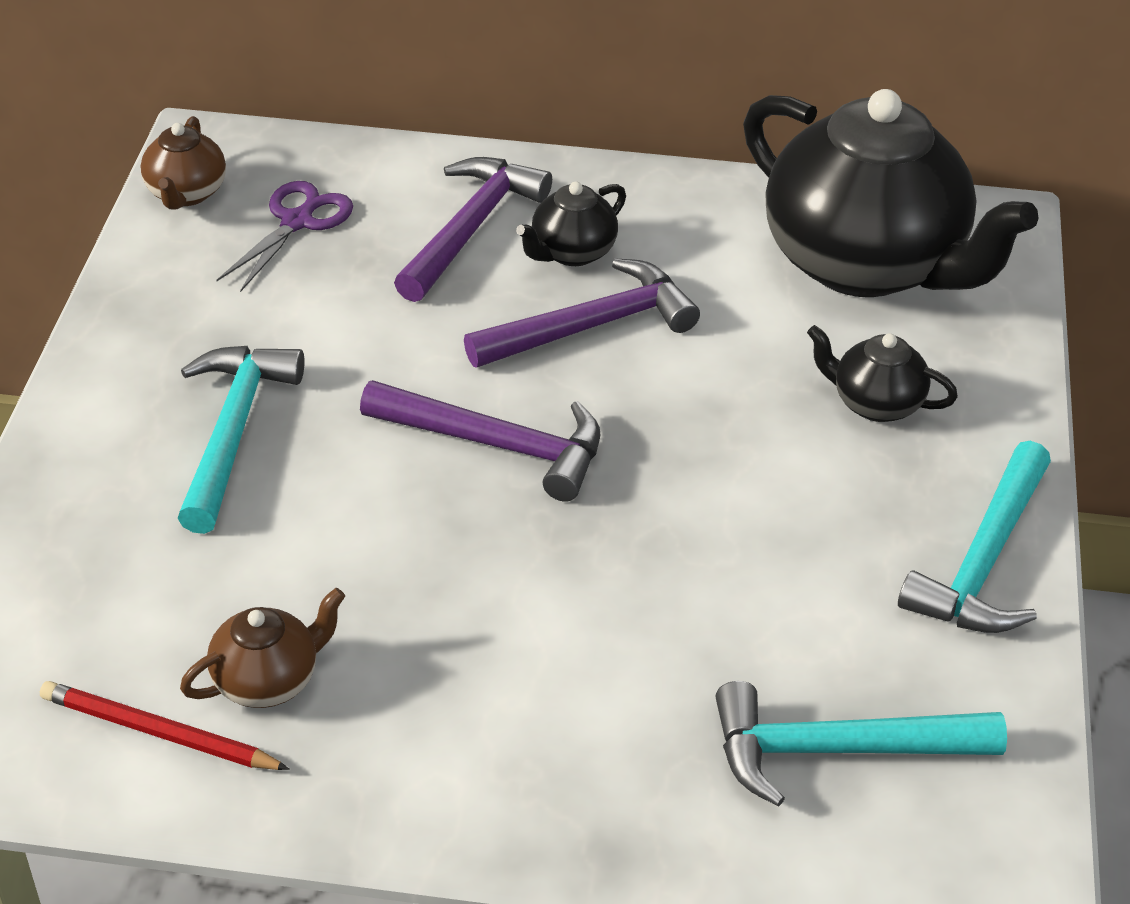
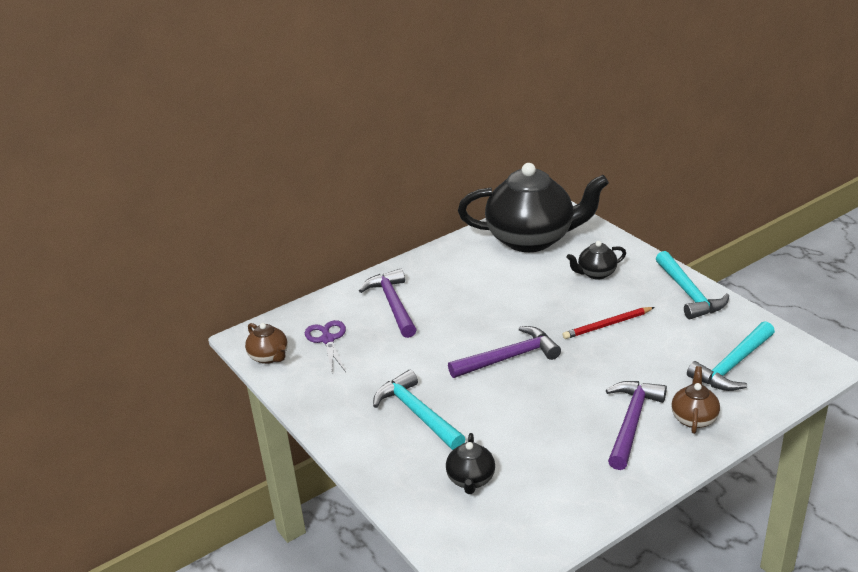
camera: 40 degrees left, 10 degrees down
red pencil [40,681,290,770] -> red pencil moved to [563,307,655,339]
brown teapot [180,588,345,708] -> brown teapot moved to [671,366,720,434]
purple hammer [464,258,700,367] -> purple hammer moved to [606,381,667,470]
black teapot [516,181,626,266] -> black teapot moved to [446,433,495,494]

